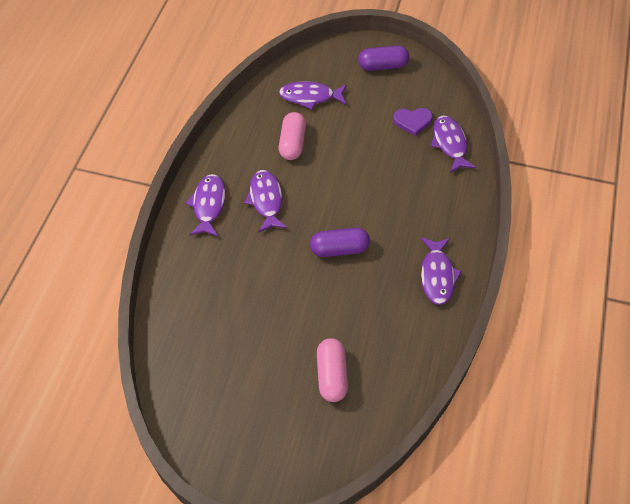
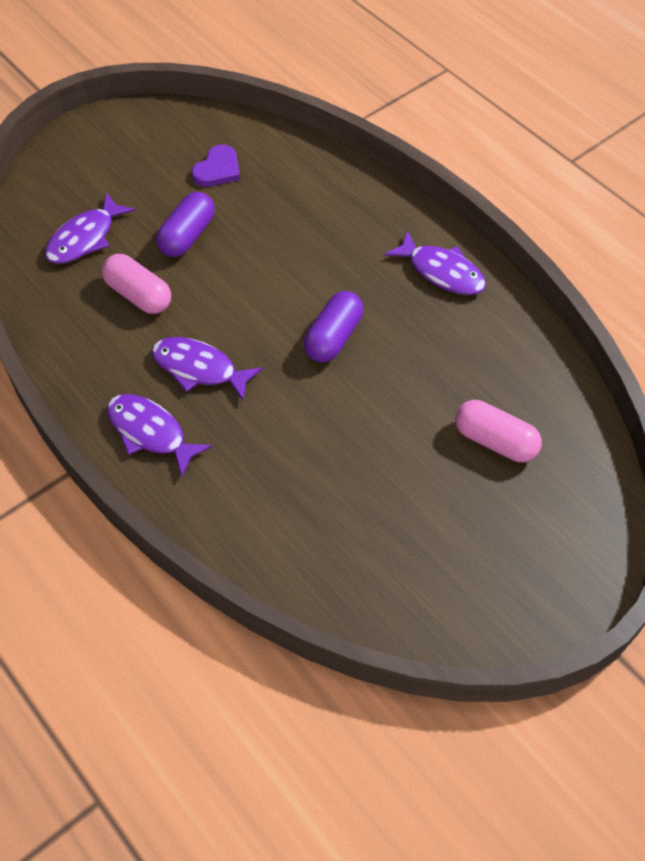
camera: 55 degrees left, 0 degrees up
purple capsule [358,45,409,71] -> purple capsule moved to [156,192,215,257]
purple fish [431,116,476,173] -> none

